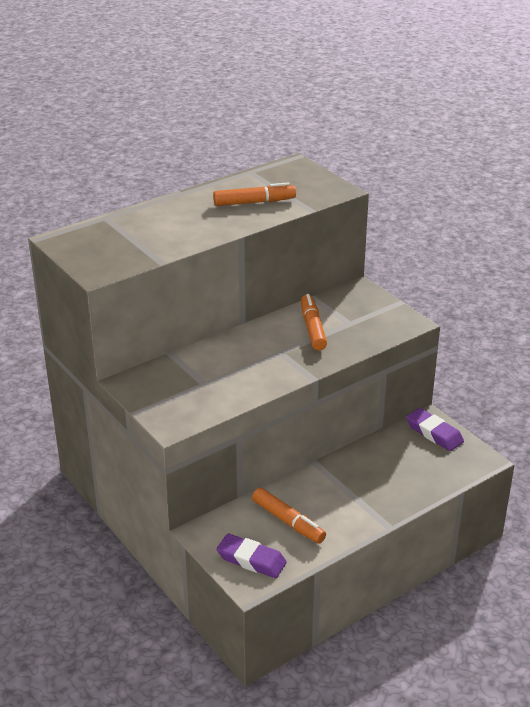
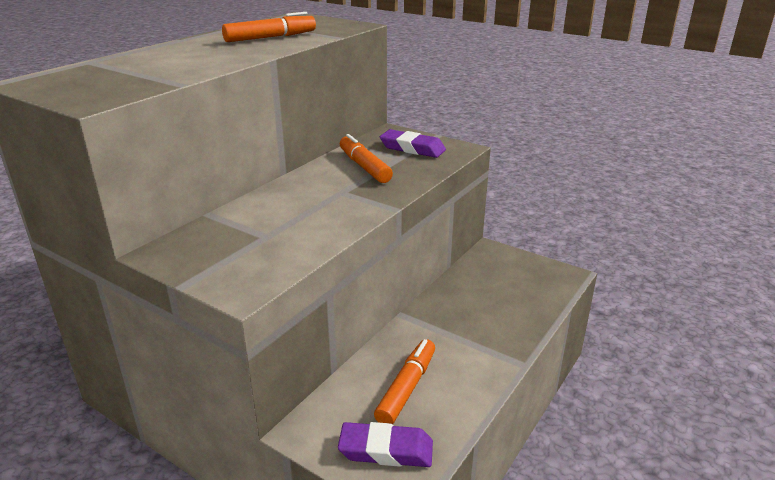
camera: 20 degrees left, 5 degrees down
orange marker [252,488,326,543] -> orange marker turned 90 degrees counterclockwise [374,339,435,424]
purple eraser [406,408,464,451] -> purple eraser moved to [380,129,446,158]

